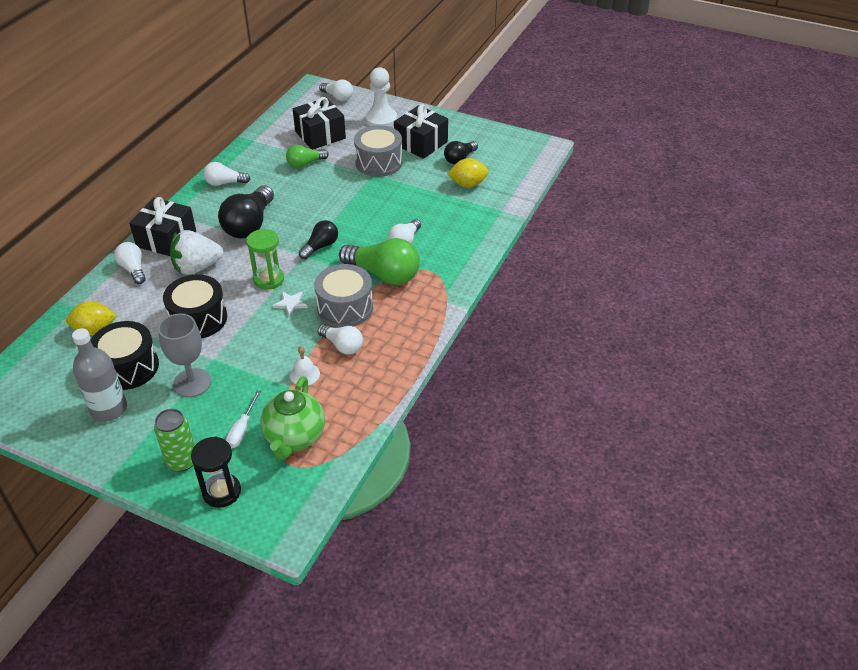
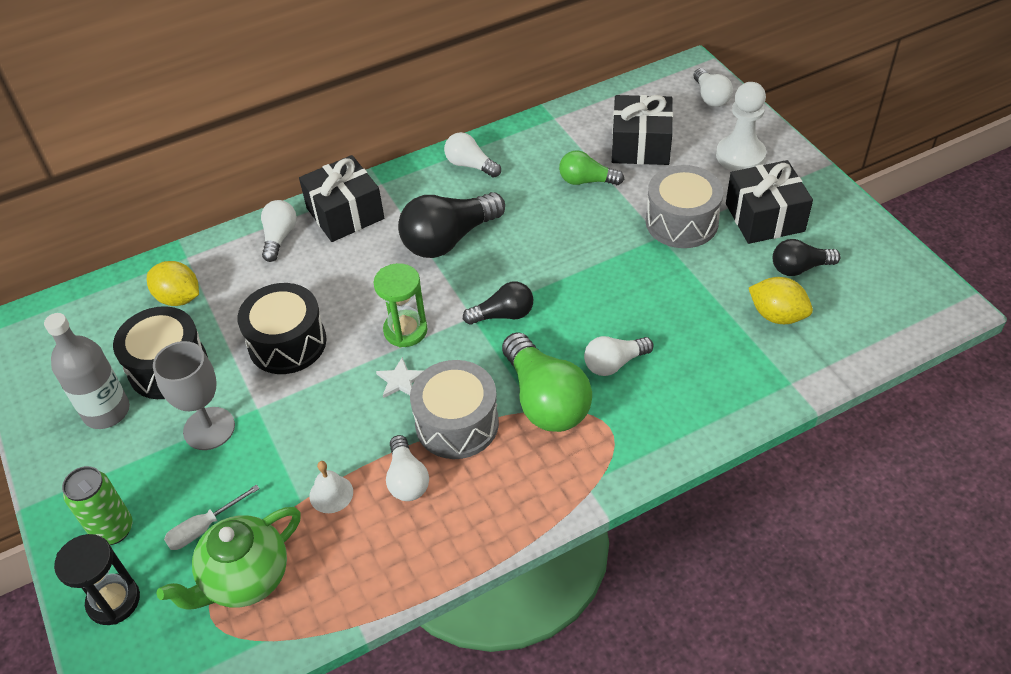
camera: 40 degrees right, 5 degrees up
white strawberry [170,230,224,275] -> none

